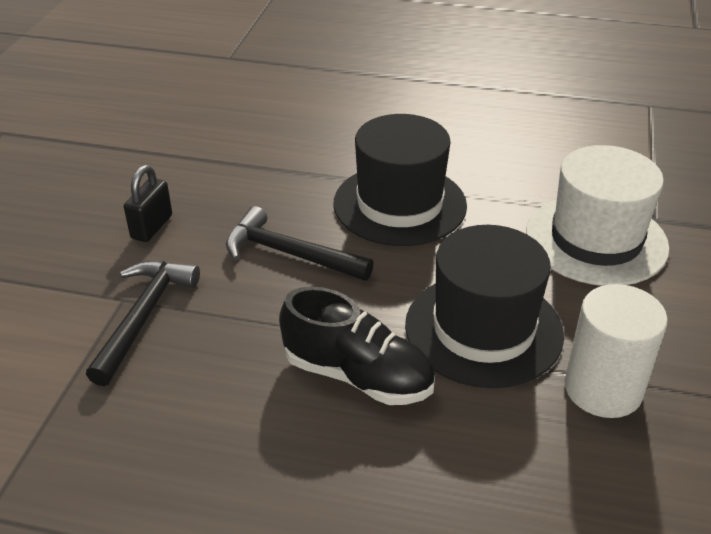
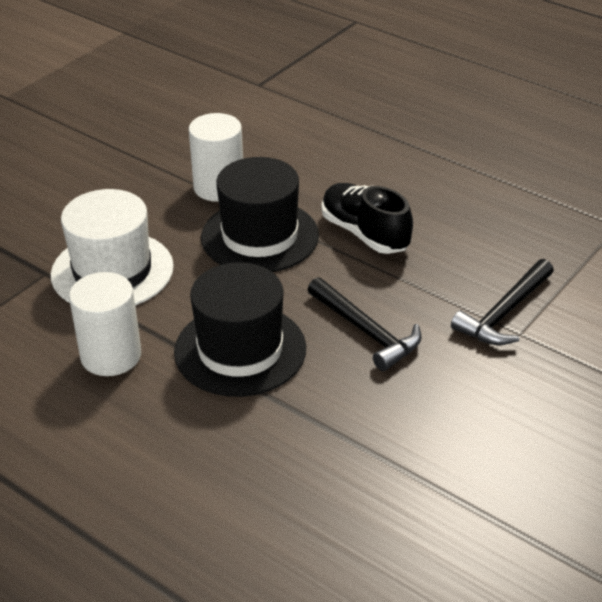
camera: 155 degrees left, 0 degrees up
black padlock [124,165,172,242] -> none
none -> white cylinder [69,272,141,376]

